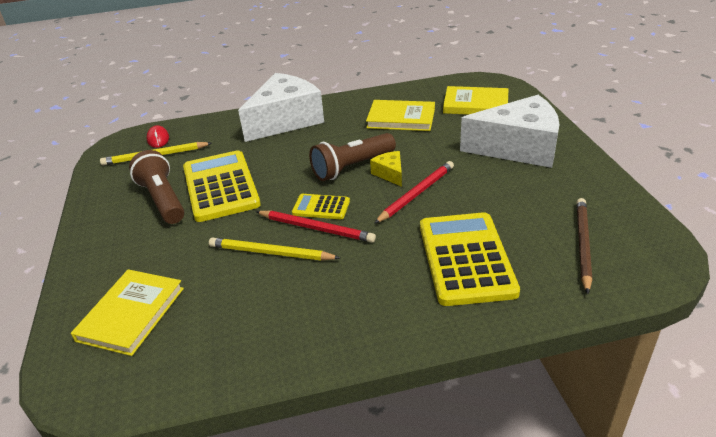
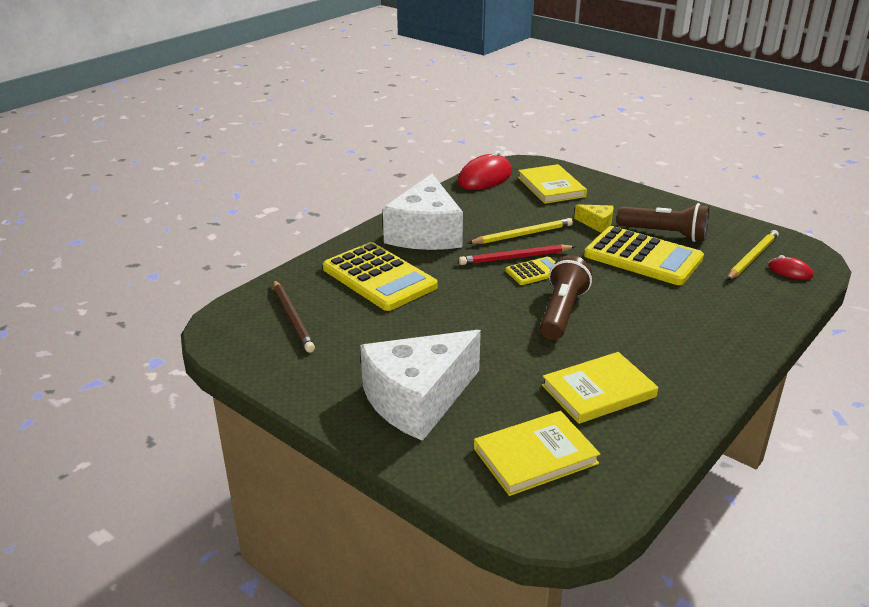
camera: 140 degrees right, 5 degrees down
white cheese [238,73,324,142] -> white cheese moved to [383,174,463,250]
yellow cheese [370,151,402,187] -> yellow cheese moved to [574,204,613,233]
red pencil [374,161,454,224] -> none
none -> red mouse [458,151,512,190]

